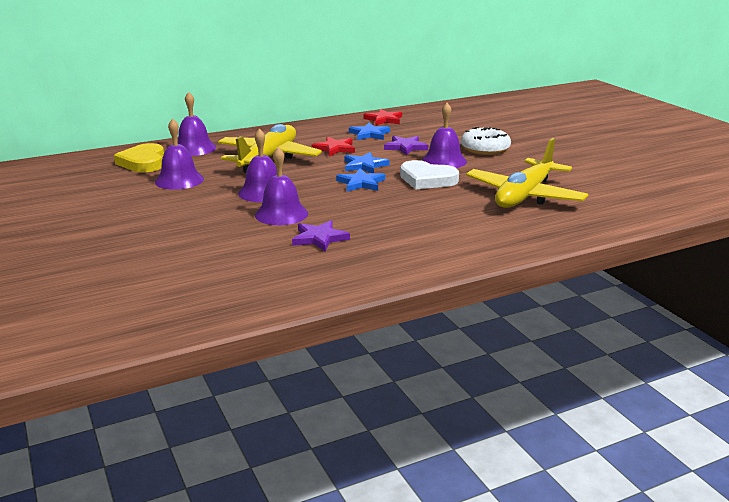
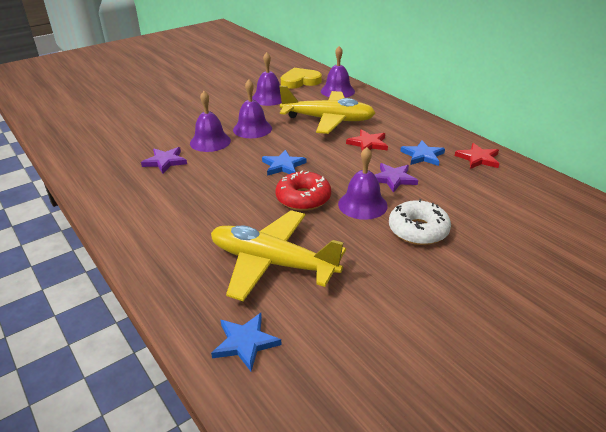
camera: 80 degrees right, 10 degrees up
blue star [344,152,389,173] -> blue star moved to [211,313,282,371]
white heart [400,160,459,190] -> red donut [275,170,331,211]

